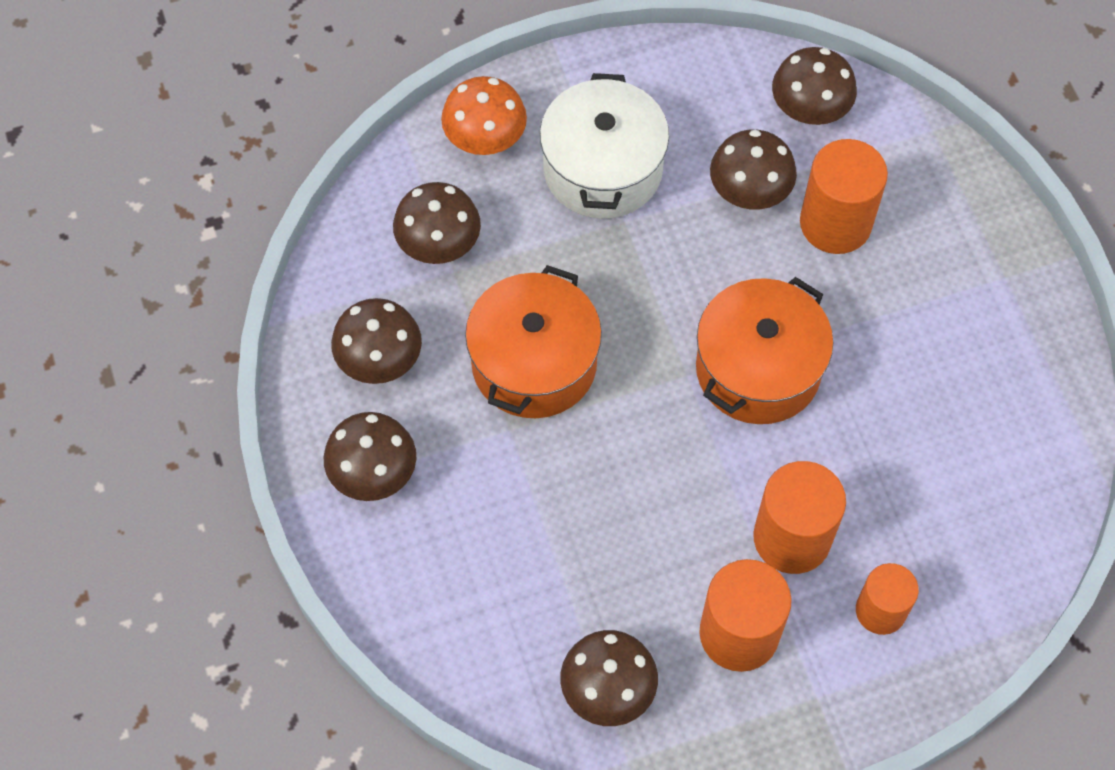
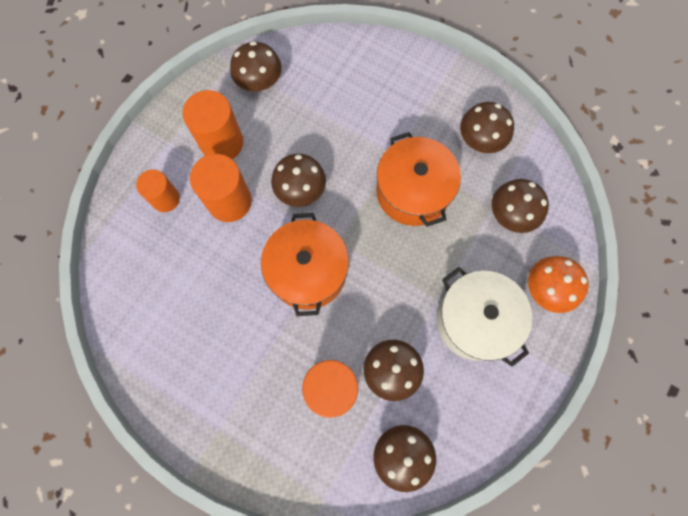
camera: 140 degrees right, 10 degrees up
brown mushroom [324,412,416,501] -> brown mushroom moved to [271,154,326,207]

